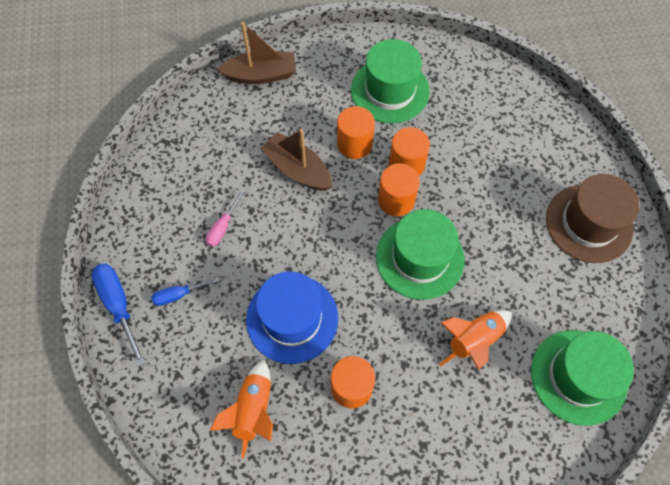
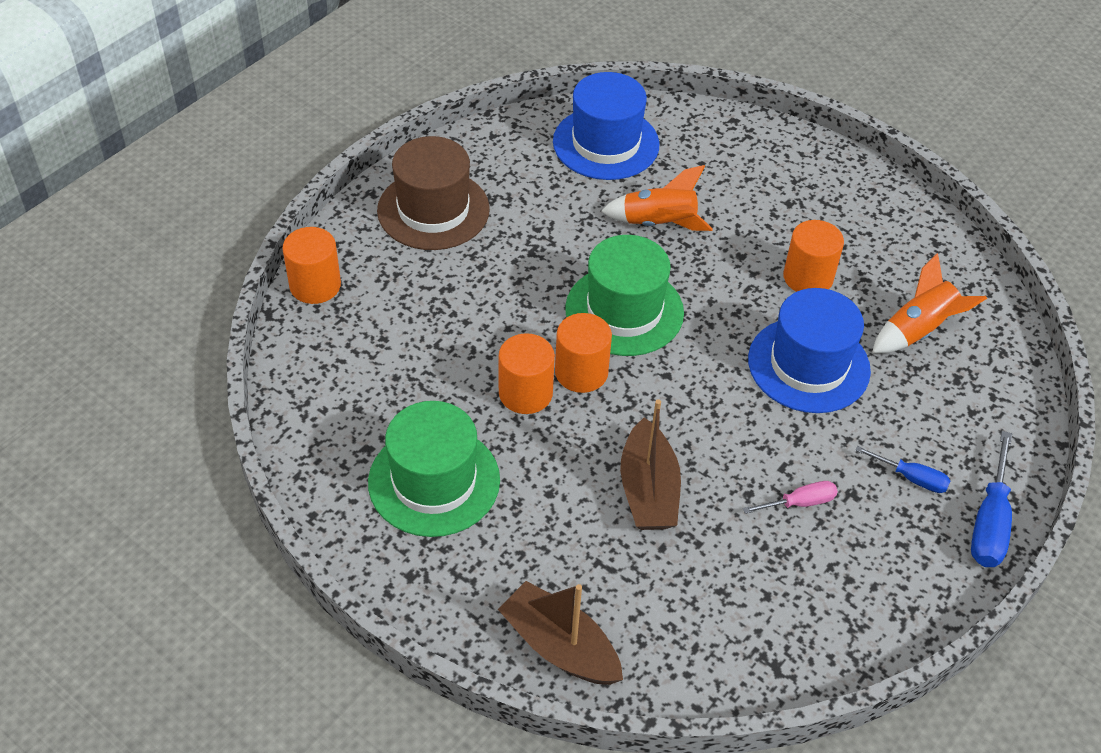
camera: 135 degrees left, 15 degrees down
orange cylinder [337,106,375,159] -> orange cylinder moved to [283,227,341,304]
green hat [531,330,634,426] -> blue hat [553,72,660,180]

